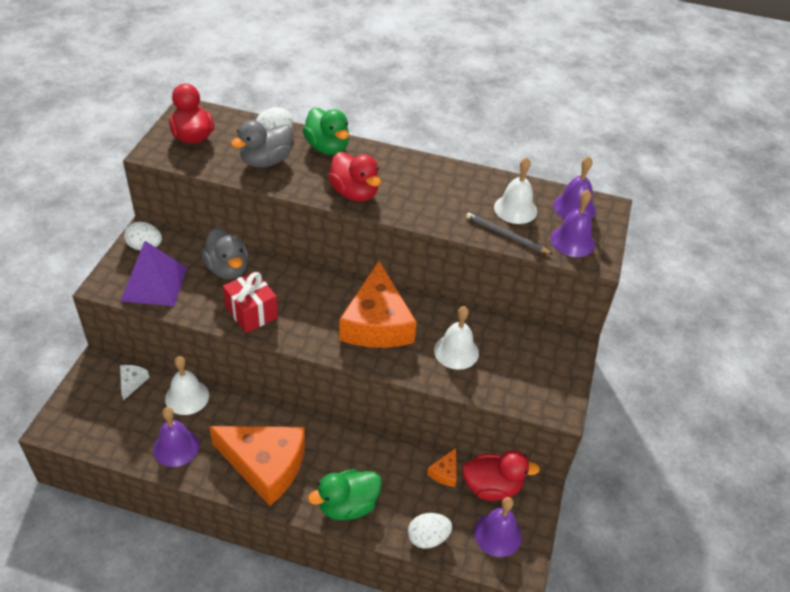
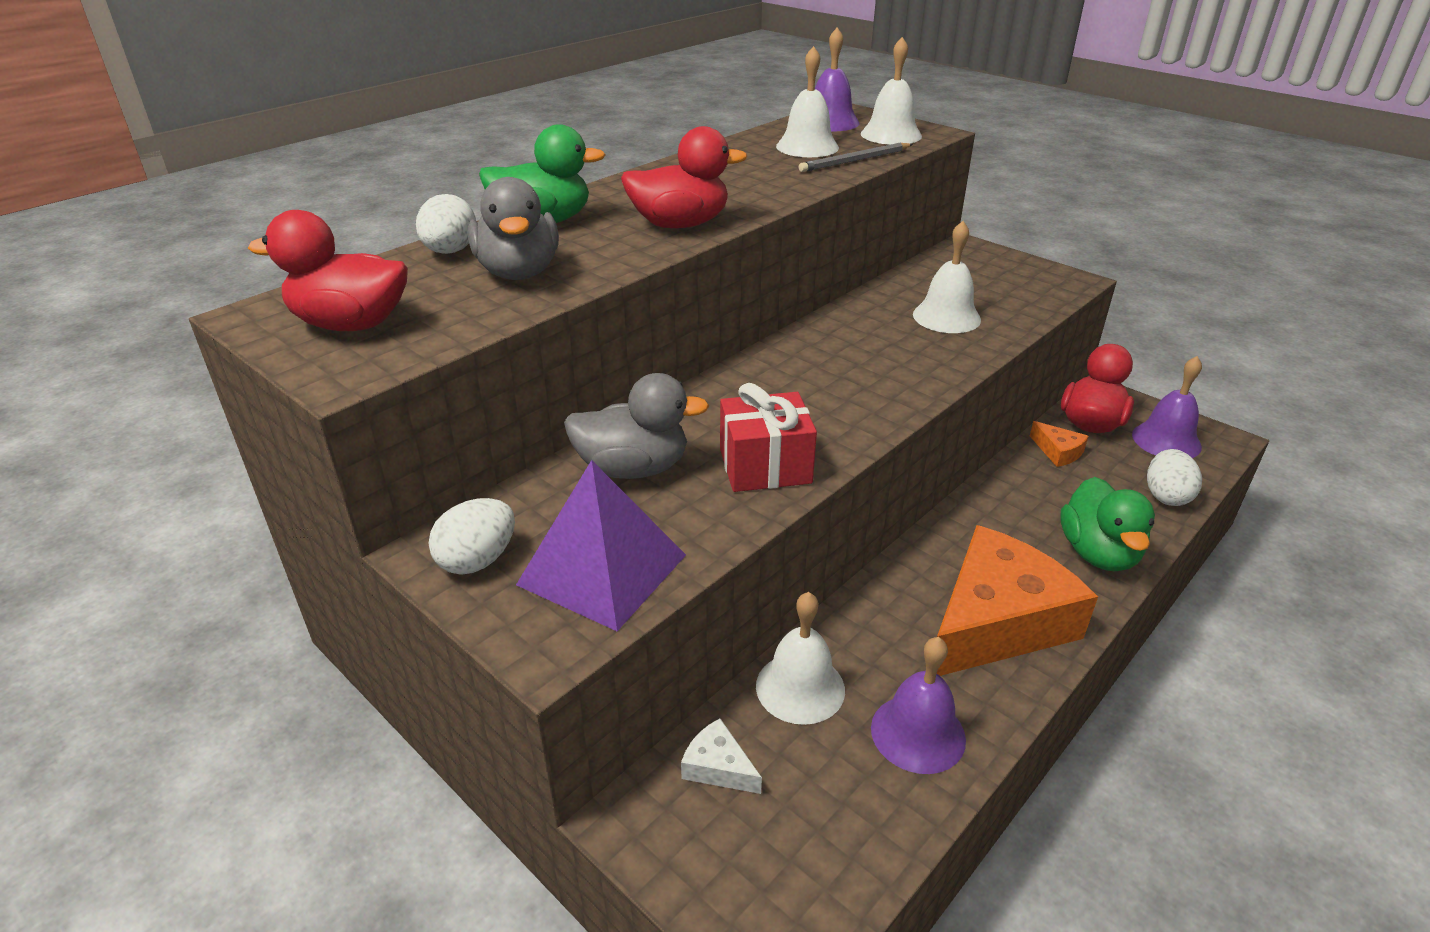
camera: 60 degrees left, 10 degrees down
orange cheese [339,261,417,348] -> none
purple bell [551,190,595,257] -> white bell [861,37,922,145]

